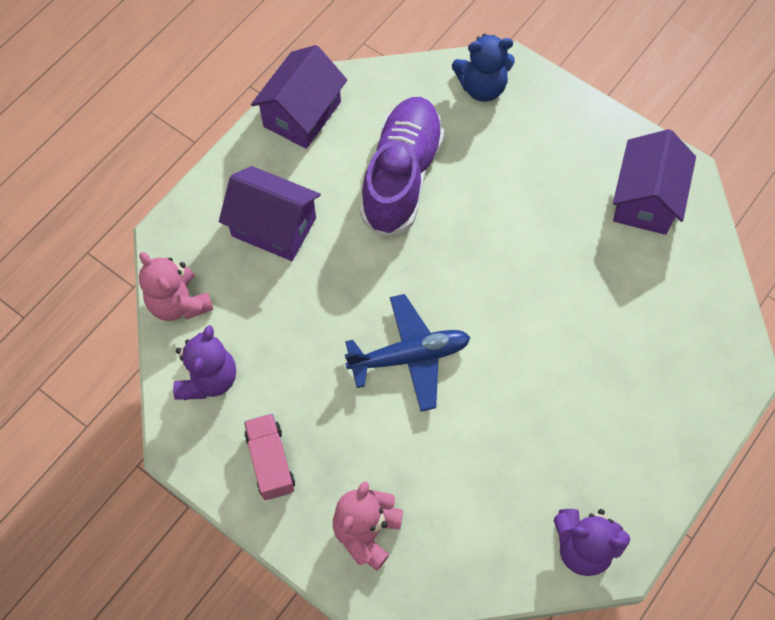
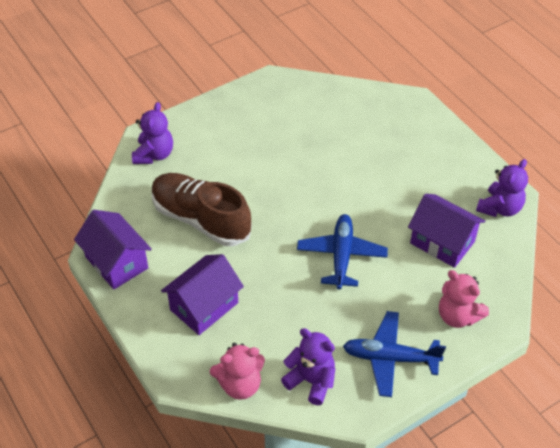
camera: 70 degrees left, 15 degrees down
pink truck [244,414,295,500] -> blue plane [343,311,446,397]
purple shoe [360,97,444,237] -> brown shoe [152,173,252,246]
blue teddy bear [452,34,515,101] -> purple teddy bear [132,102,173,164]
purple house [613,129,696,235] -> purple house moved to [408,194,485,268]

